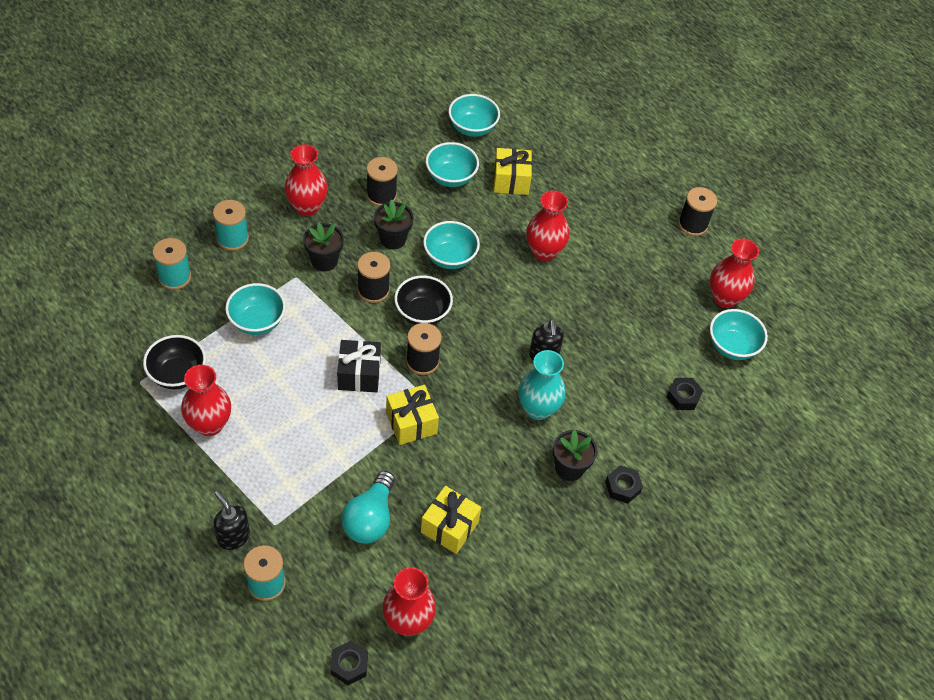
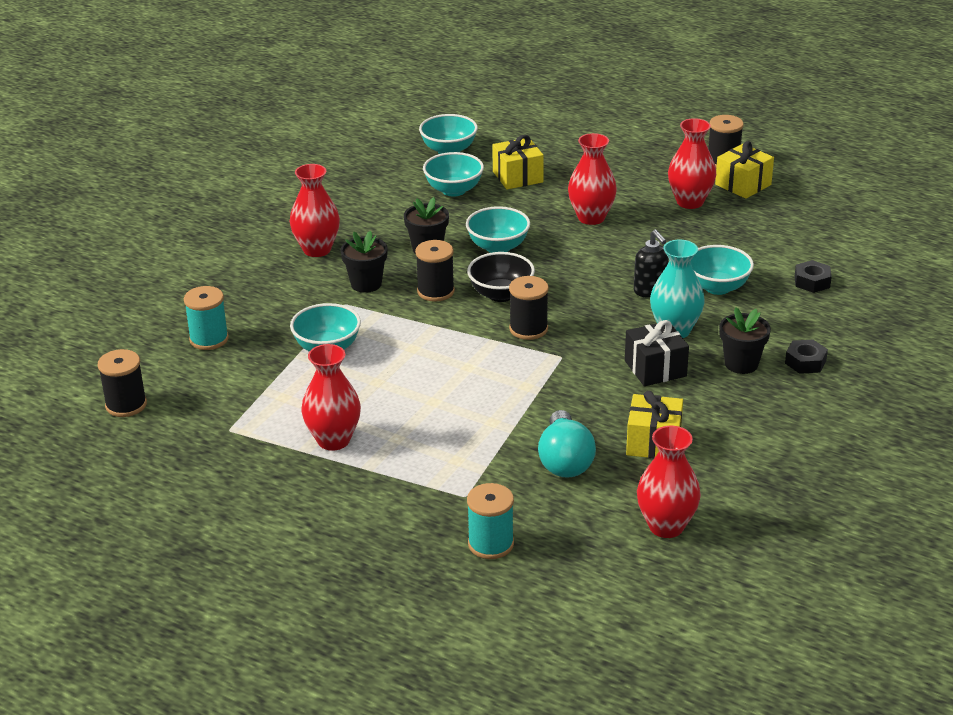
camera: 15 degrees left, 20 degrees down
black bowl [143,335,206,389] -> none
turquoise spool [213,200,249,251] -> none
black soap dispenser [213,491,250,550] -> none
black nut [331,641,368,685] -> none
black gift [337,340,381,392] -> black gift moved to [625,320,689,386]
black spool [367,157,398,206] -> black spool moved to [98,349,147,417]
yellow gift [386,385,439,445] -> yellow gift moved to [715,141,774,199]
red vase [710,238,759,308] -> red vase moved to [668,118,716,209]
turquoise bowl [710,309,768,360] -> turquoise bowl moved to [690,245,754,295]

